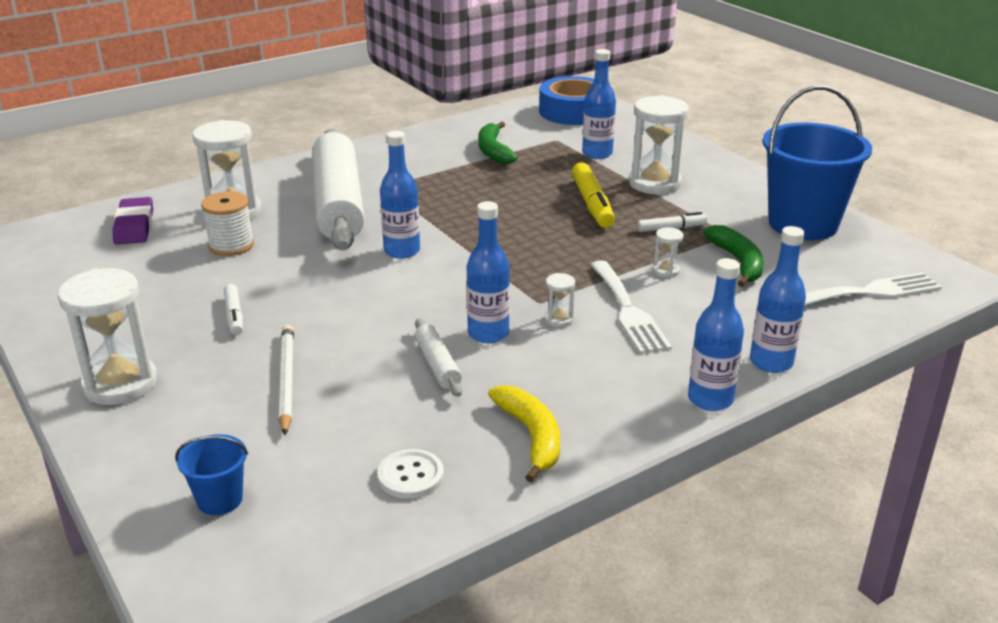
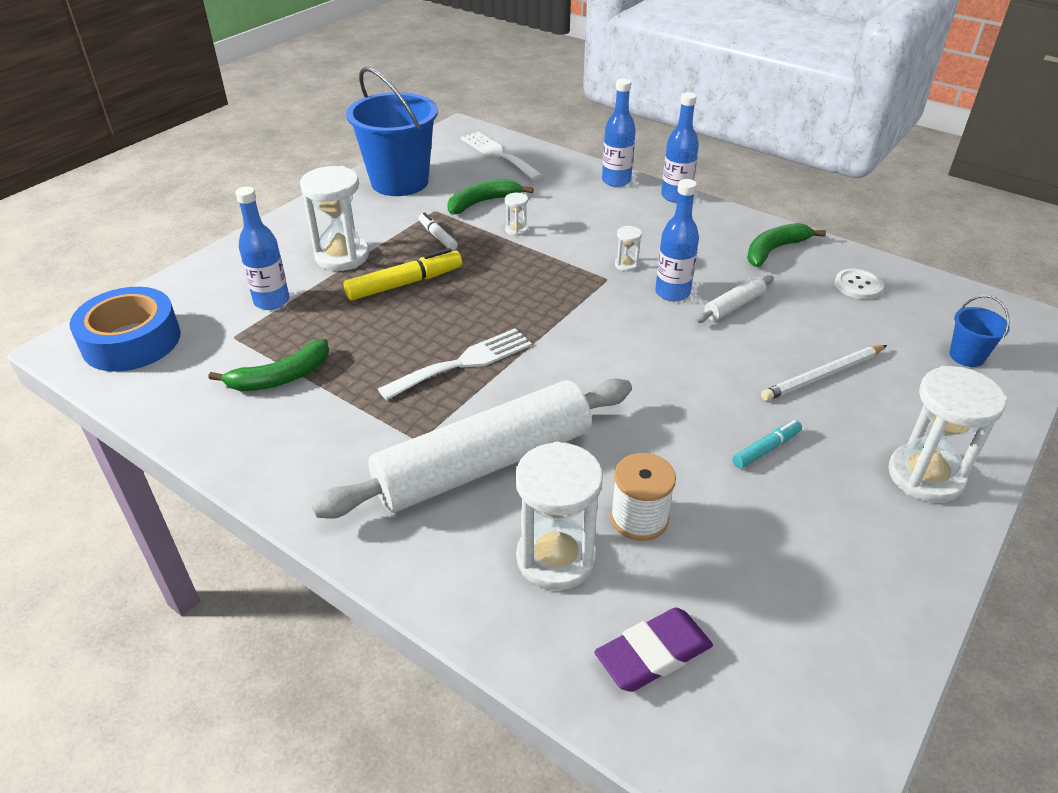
camera: 110 degrees left, 10 degrees up
white marker [224,284,243,335] -> turquoise marker [732,420,802,469]
blue bottle [380,131,420,259] -> none
yellow banana [488,385,560,483] -> green banana [747,223,826,267]
white fork [590,260,672,354] -> white fork moved to [378,328,532,400]

